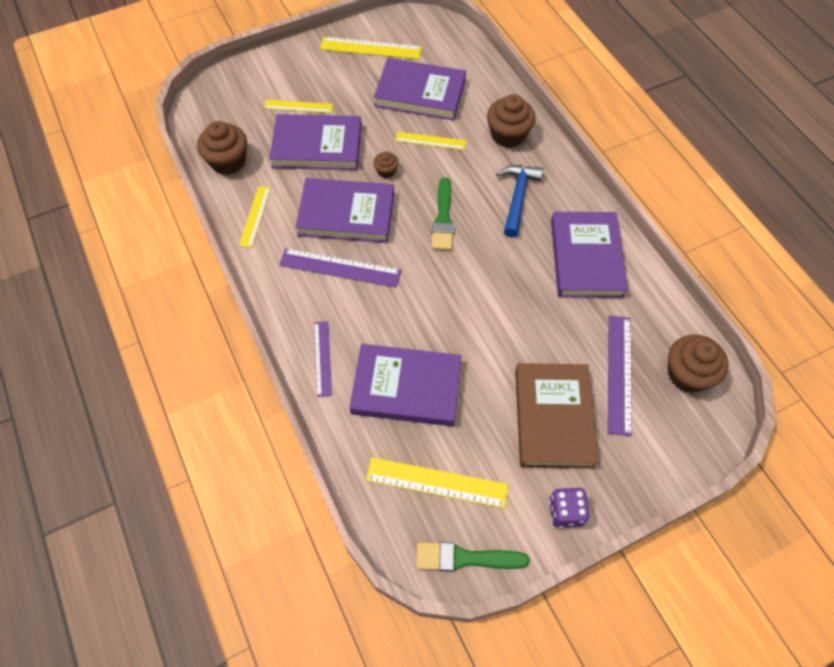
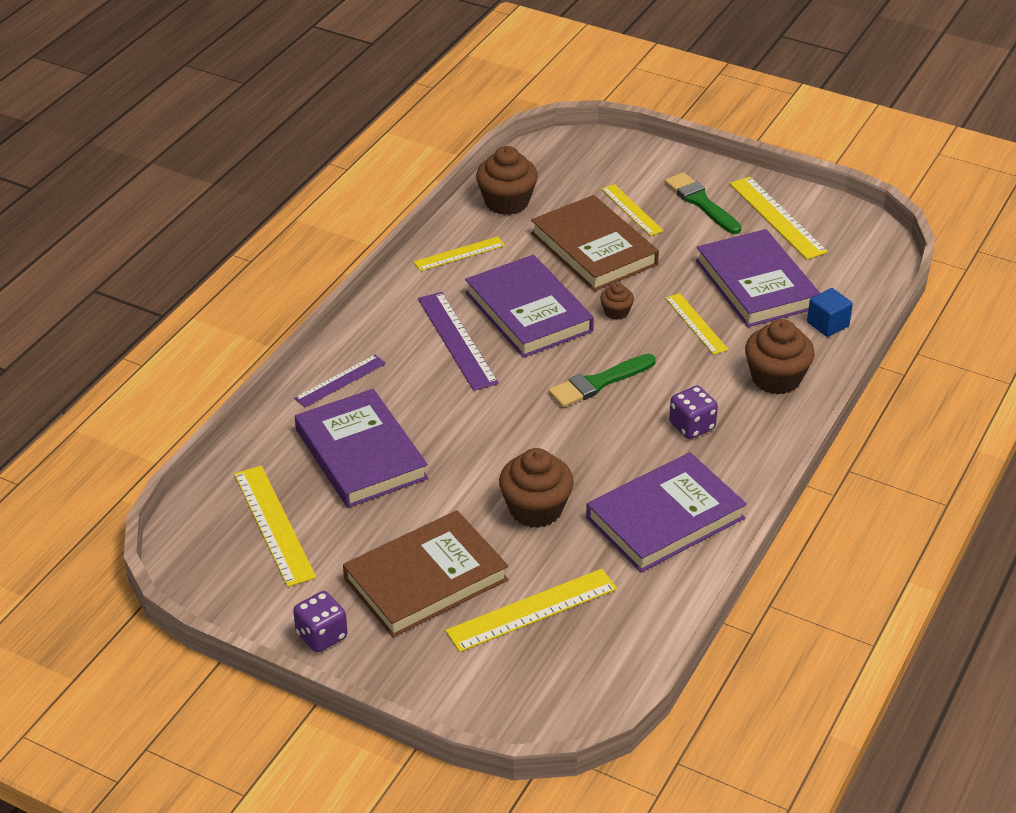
camera: 55 degrees right, 20 degrees down
purple book [269,114,362,170] -> brown book [531,195,659,291]
green brush [416,542,530,572] -> green brush moved to [665,172,742,234]
blue hammer [496,165,544,238] -> purple dice [669,386,718,439]
purple ruler [608,315,632,436] -> yellow ruler [445,569,617,652]
brown cupcake [668,334,729,393] -> brown cupcake moved to [499,448,574,528]
none -> blue cube [807,288,853,337]

